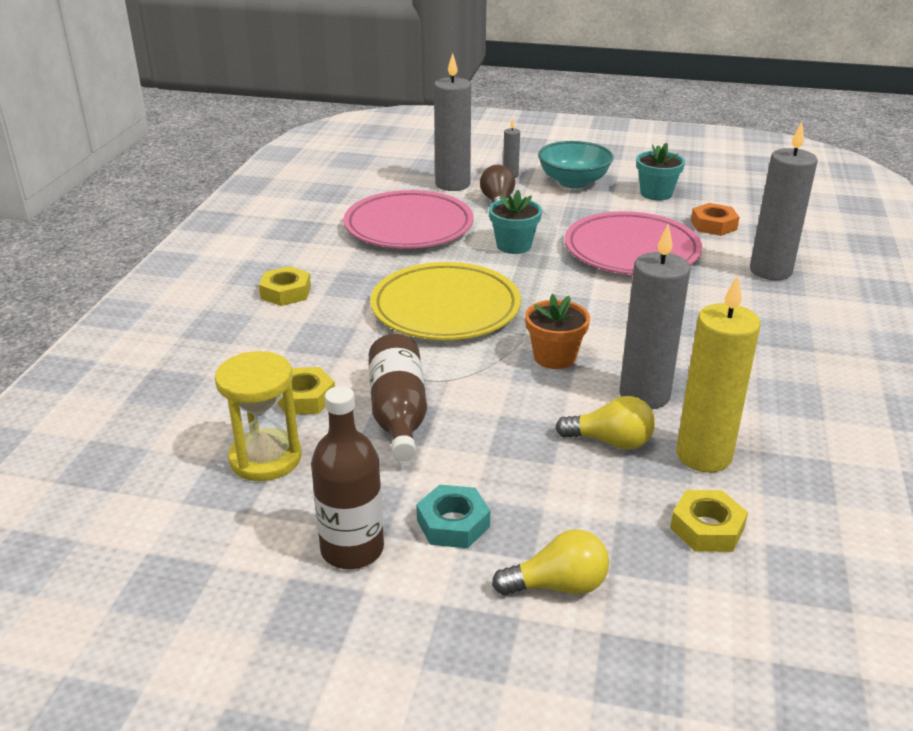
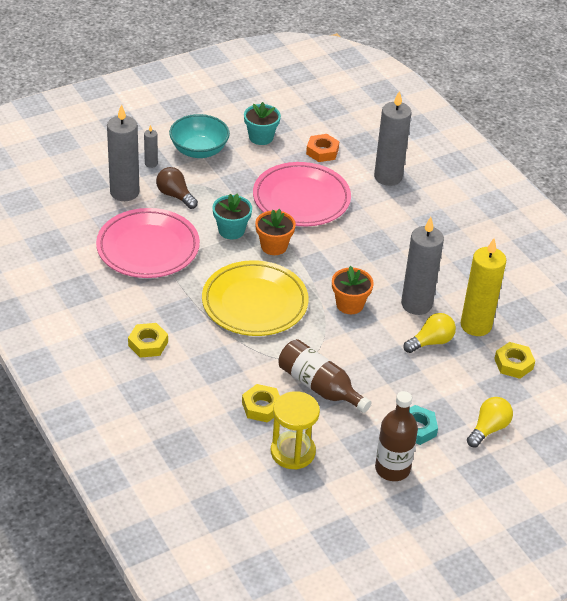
camera: 45 degrees left, 10 degrees up
none -> orange flower pot [255,209,296,255]

